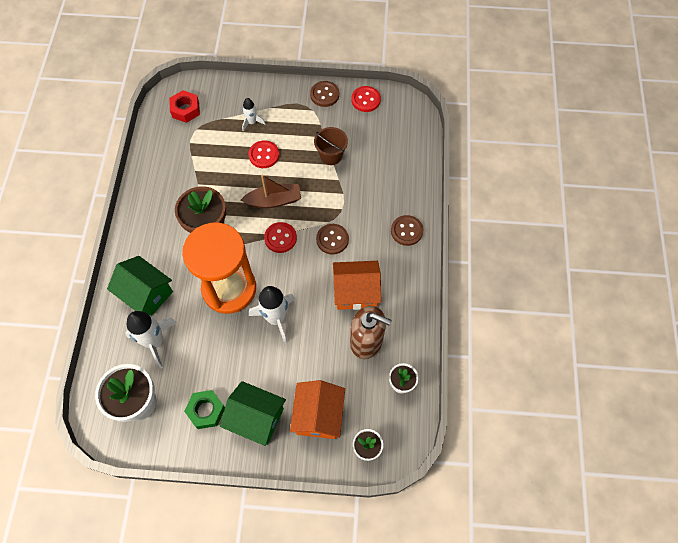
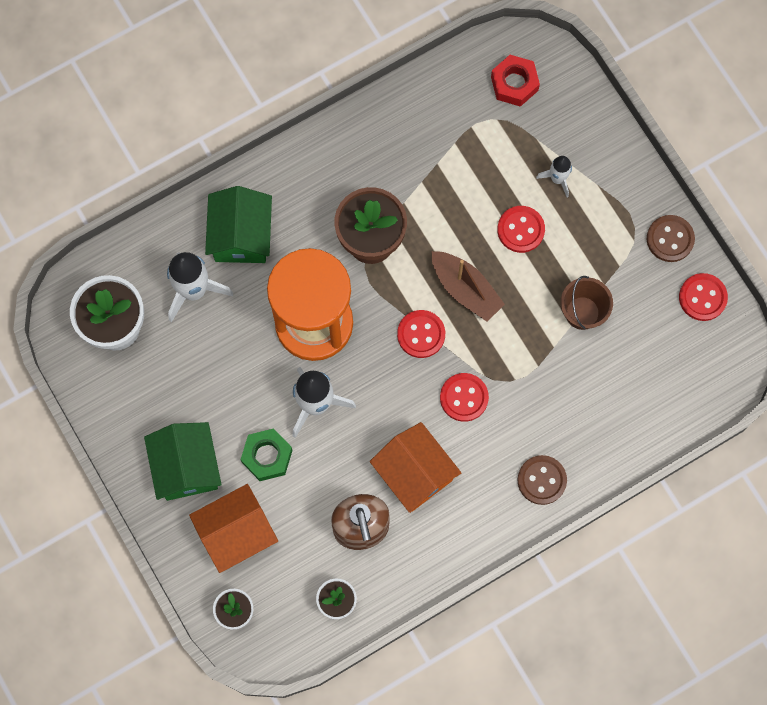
camera: 55 degrees right, 10 degrees up
green nut [184,390,225,429] -> green nut moved to [241,428,293,481]
brown button [316,224,349,255] -> red button [440,373,489,422]

